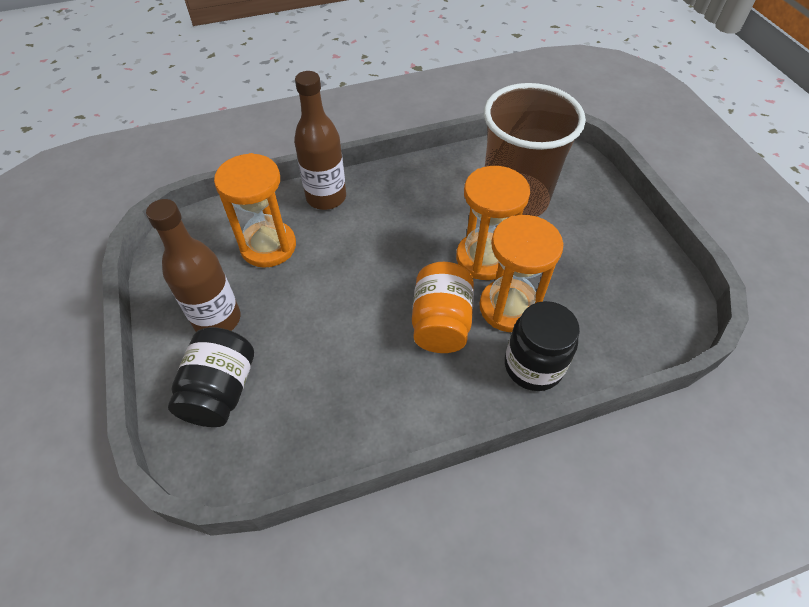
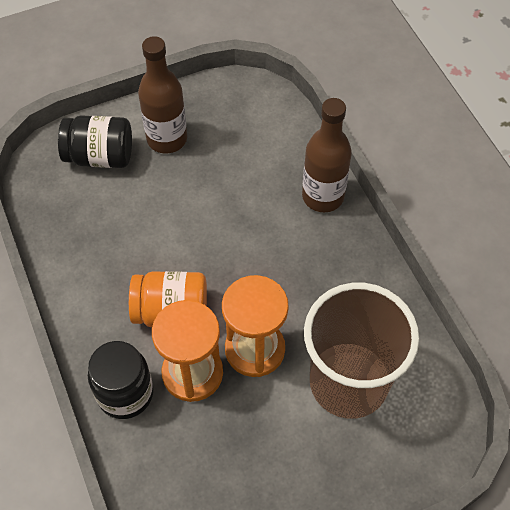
camera: 85 degrees right, 5 degrees up
orange hourglass [214,153,296,268] -> none

